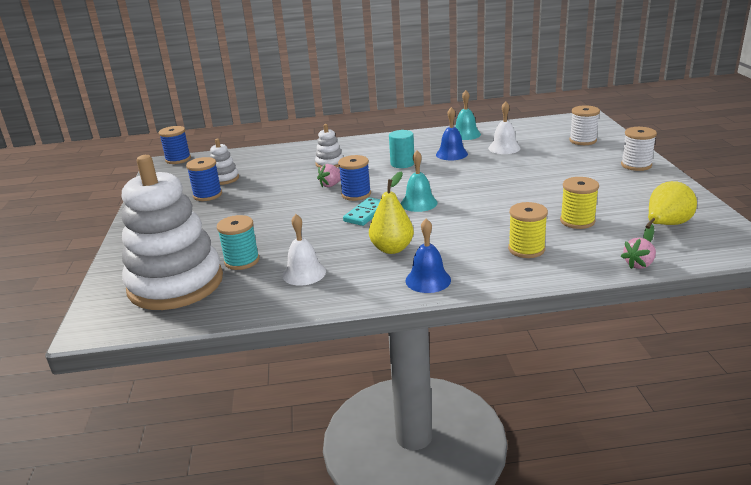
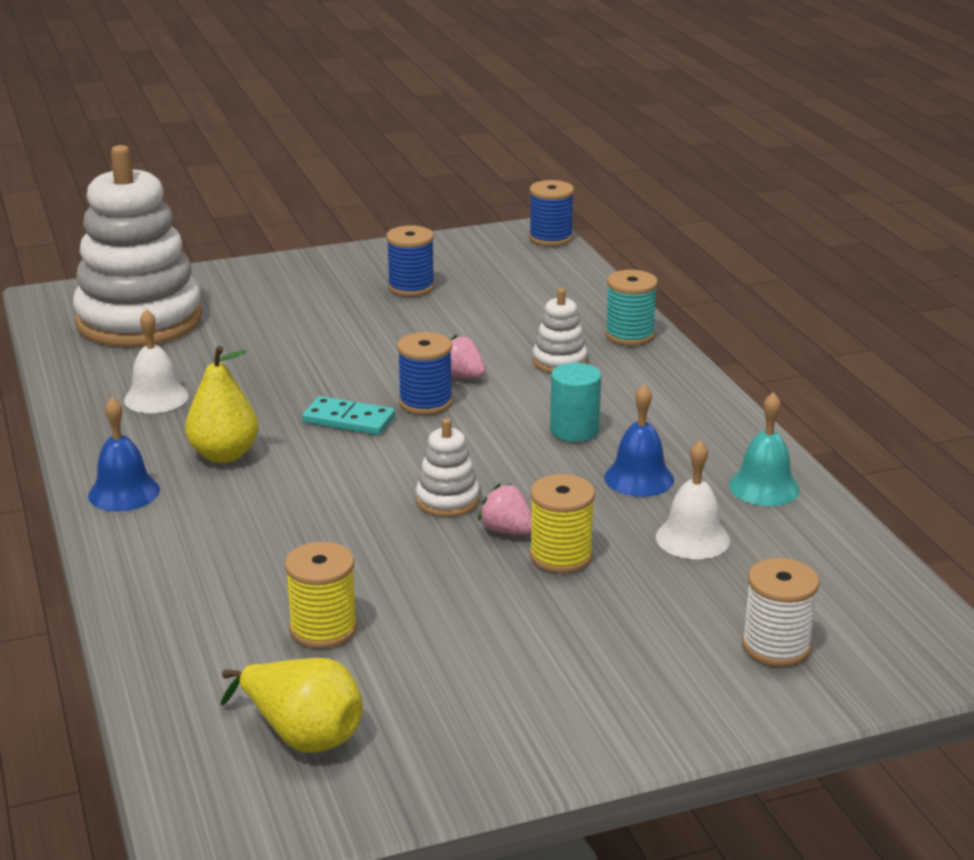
camera: 75 degrees right, 0 degrees up
white stacking toy [210,139,239,185] -> white stacking toy moved to [416,418,479,517]
turquoise spool [217,215,259,270] -> turquoise spool moved to [605,270,658,346]
turquoise bell [401,151,437,212] -> none
yellow spool [508,202,548,258] -> yellow spool moved to [530,474,595,573]
white spool [621,127,657,171] -> none
pink strawberry [621,238,656,269] -> pink strawberry moved to [478,483,532,534]

